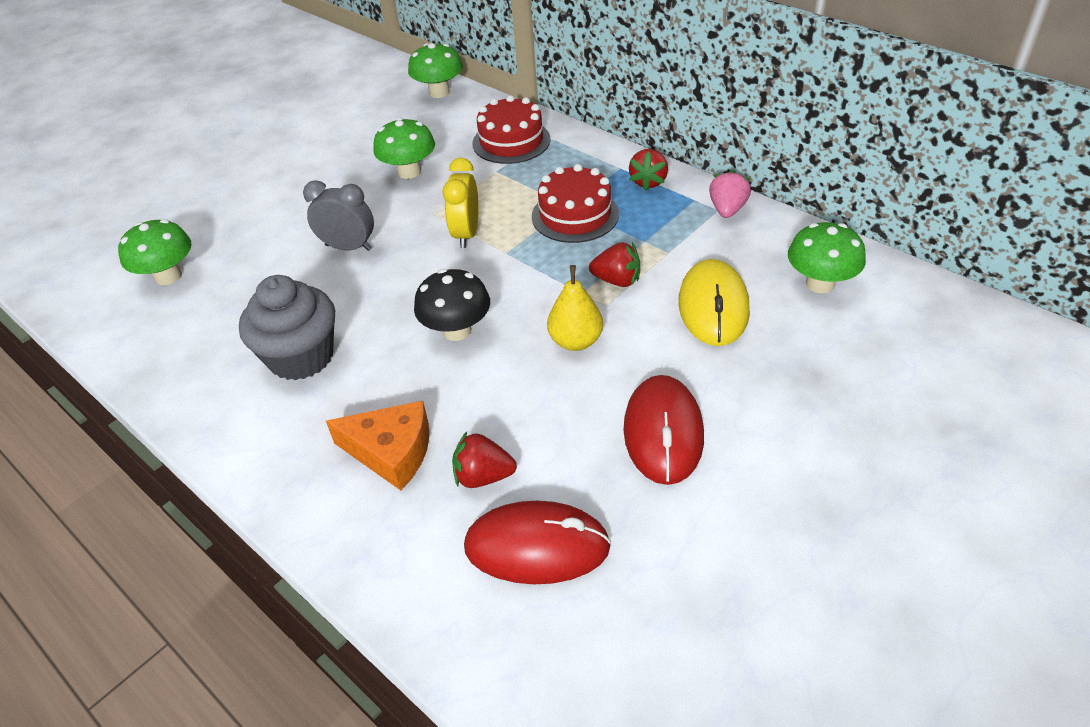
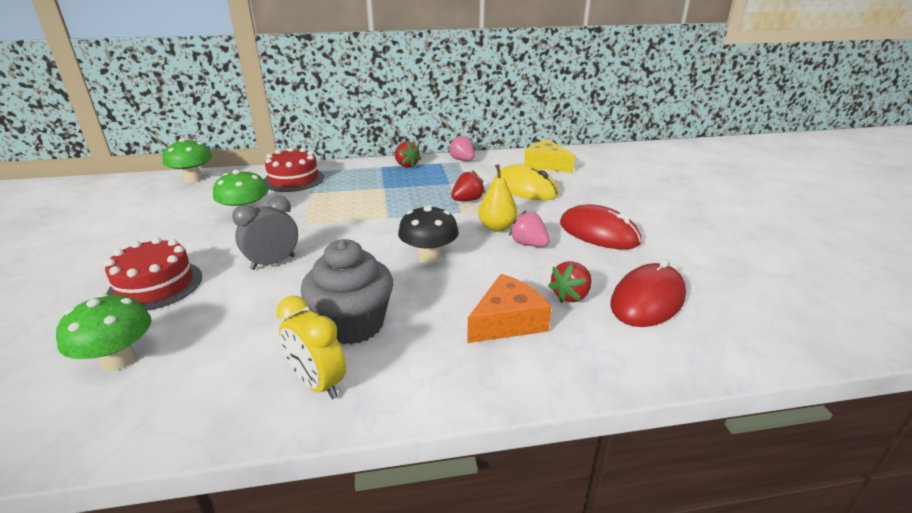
camera: 55 degrees left, 15 degrees down
yellow clock [443,158,479,248] -> yellow clock moved to [276,296,346,399]
red cake [532,164,619,243] -> red cake moved to [104,237,202,311]
green mushroom [788,222,866,293] -> yellow cheese [524,140,575,173]
none -> pink strawberry [509,210,550,247]

